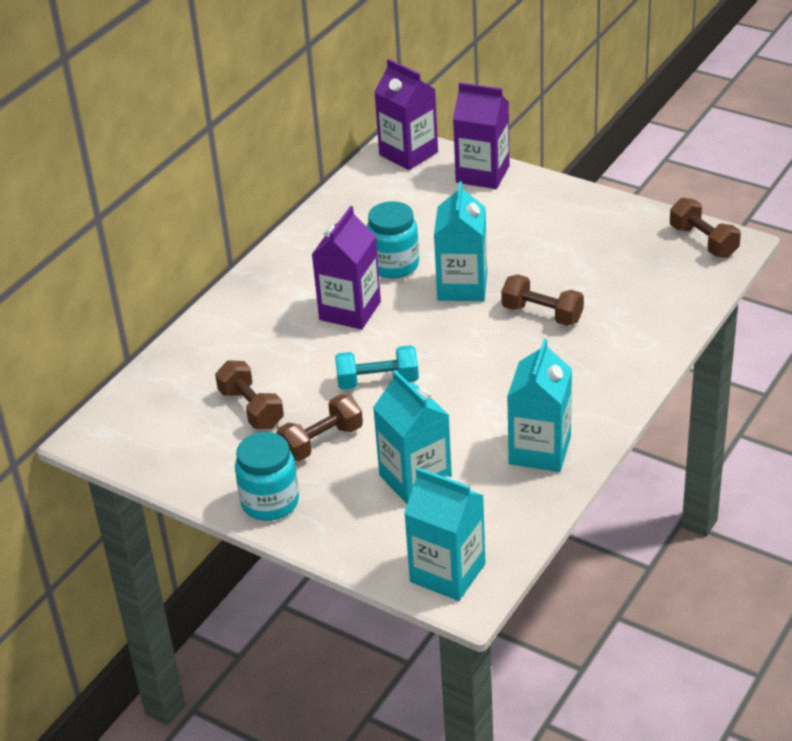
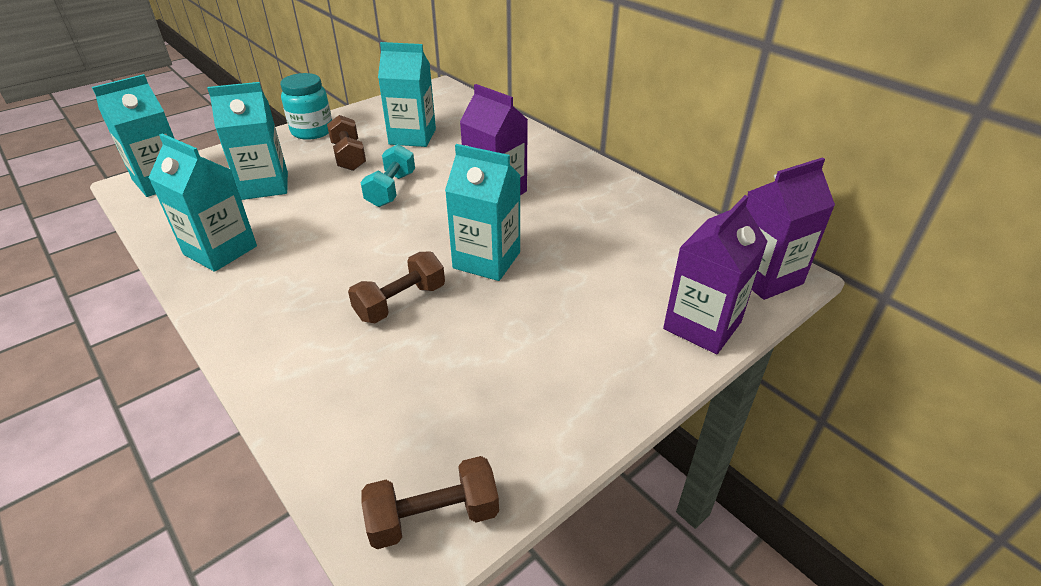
camera: 105 degrees right, 0 degrees up
brown dumbbell [215,360,284,429] -> turquoise carton [378,42,436,147]
turquoise jar [367,201,419,278] -> none

